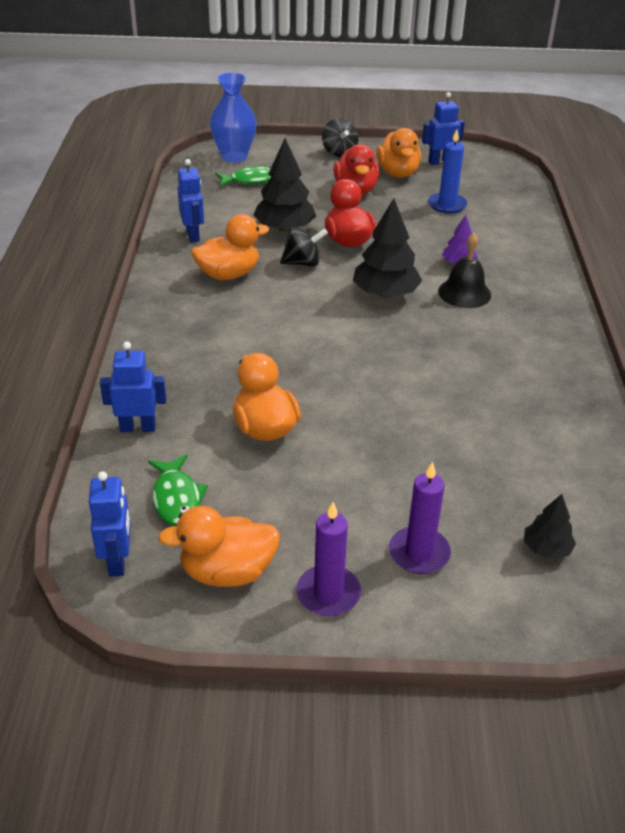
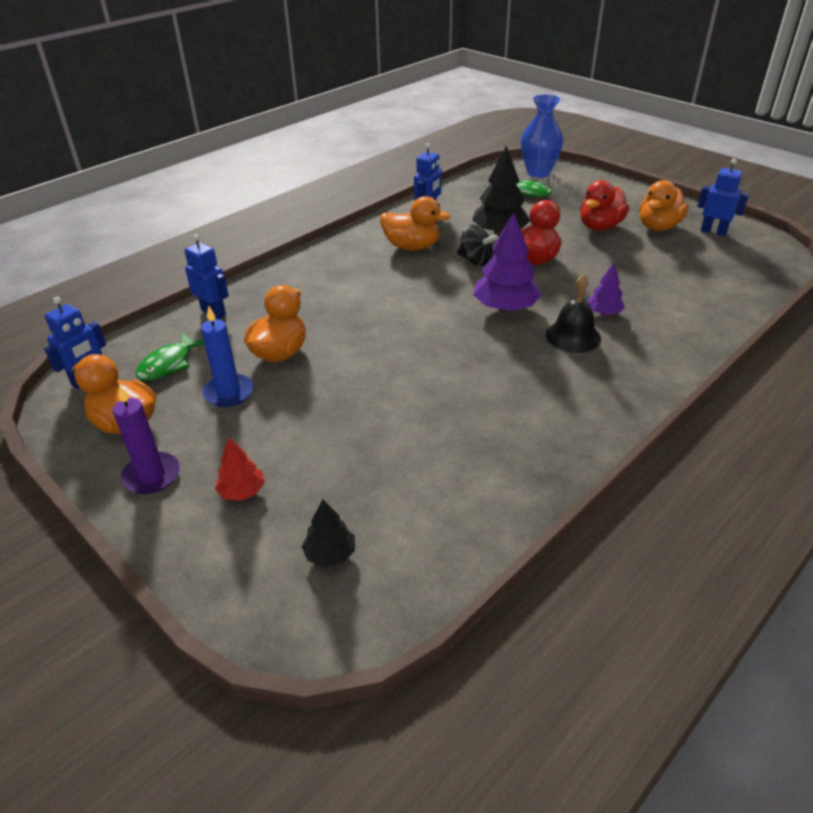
camera: 45 degrees right, 0 degrees up
black spinning top [322,118,358,157] -> none
black tree [353,199,422,298] -> purple tree [473,213,541,312]
purple candle [389,461,451,574] -> red tree [215,438,265,501]
blue candle [428,129,467,214] -> blue candle moved to [201,305,253,407]

